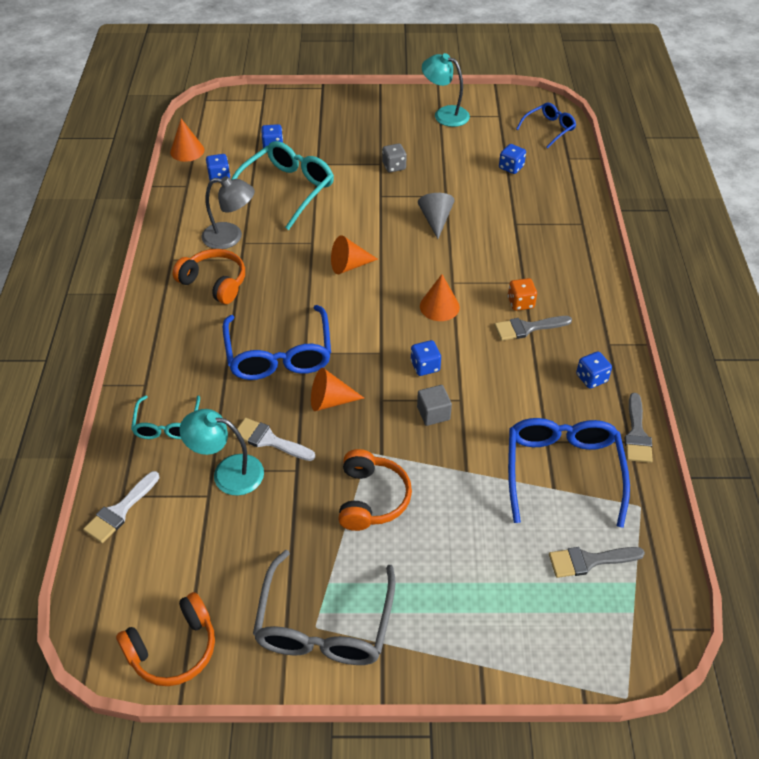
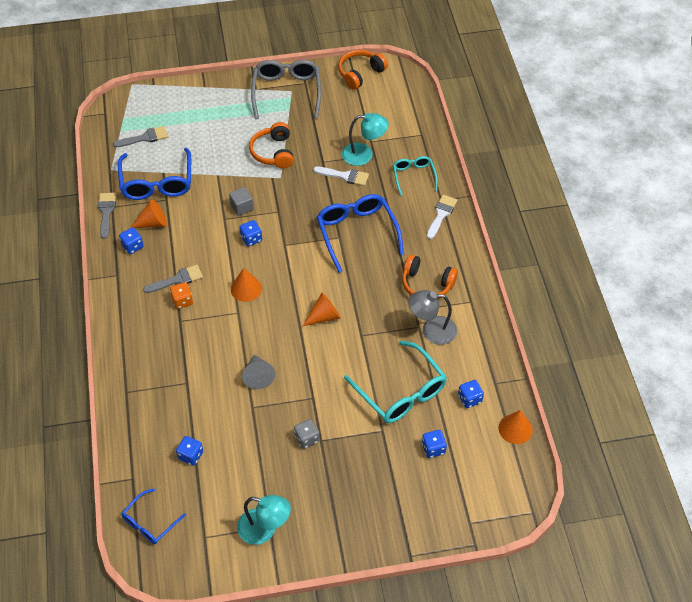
camera: 170 degrees right, 5 degrees up
white brush [83,471,159,543] -> white brush moved to [427,195,457,239]
turquoise glasses [231,141,334,230] -> turquoise glasses turned 60 degrees counterclockwise [344,341,447,423]
orange cone [311,368,364,411] -> orange cone moved to [130,200,167,228]

